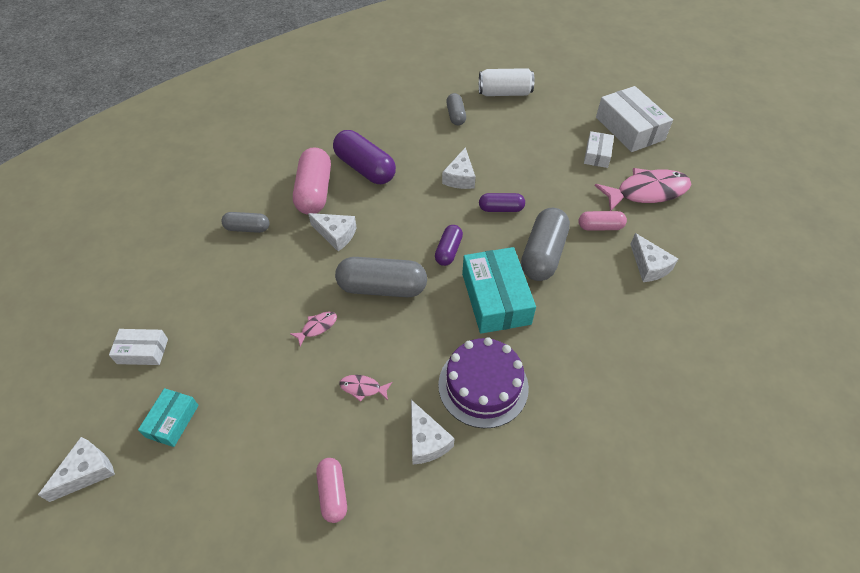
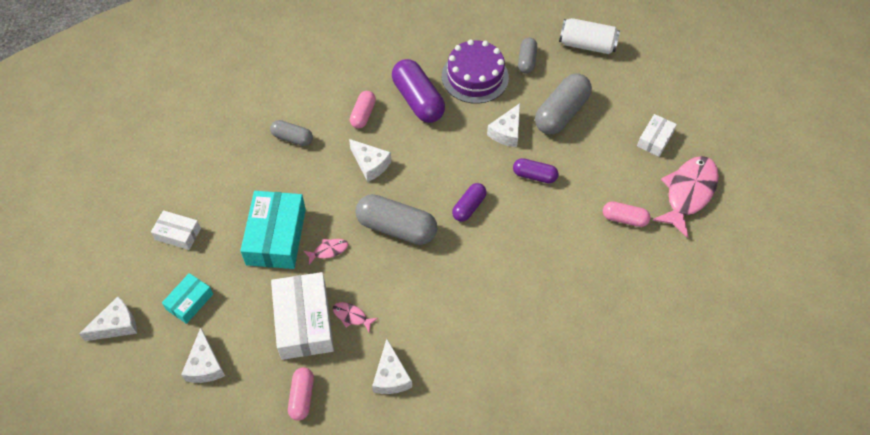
camera: 15 degrees right, 5 degrees up
pink capsule [293,147,331,215] -> pink capsule [350,91,376,128], size x0.56
purple cake [438,337,529,428] -> purple cake moved to [442,39,509,104]
turquoise box [462,247,536,334] -> turquoise box moved to [240,191,306,269]
grey capsule [521,208,570,281] -> grey capsule moved to [535,73,592,135]
pink fish [595,168,691,211] -> pink fish turned 60 degrees counterclockwise [652,156,719,238]
white box [596,86,673,152] -> white box moved to [271,272,334,360]
white cheese [630,233,678,282] -> white cheese moved to [181,328,225,383]

